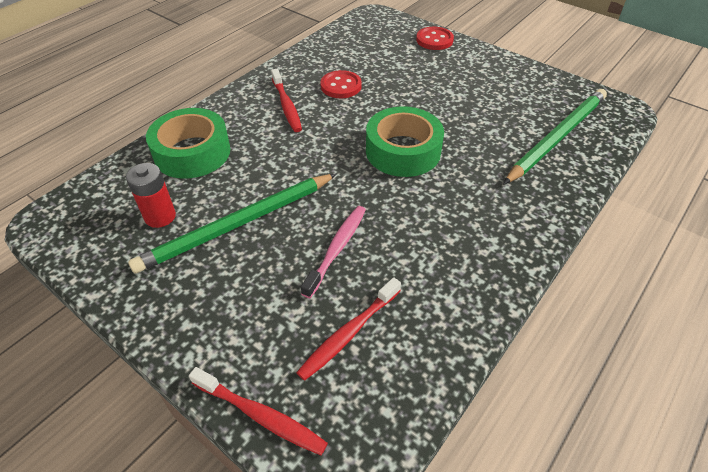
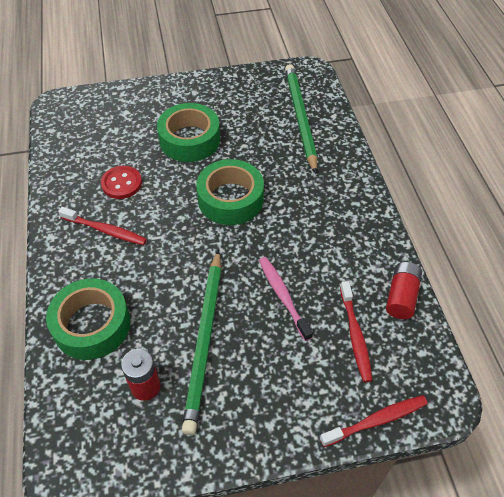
camera: 50 degrees left, 5 degrees up
red button [416,27,454,50] -> none
none -> green tape [157,103,220,162]
none -> red battery [386,262,422,319]

